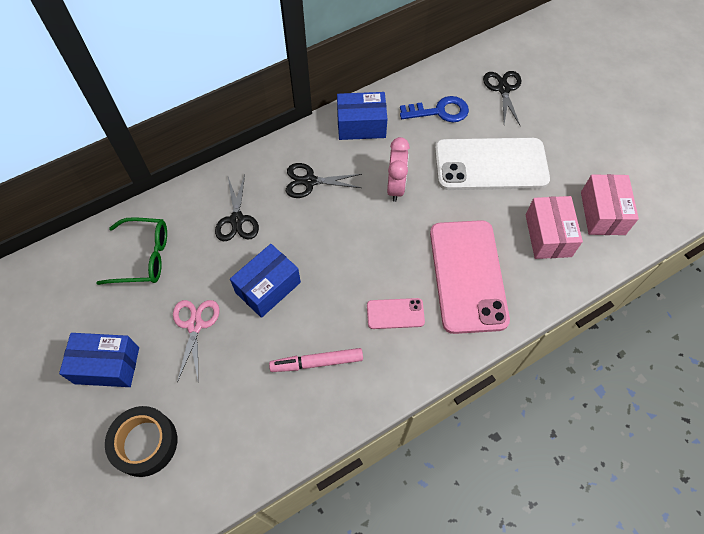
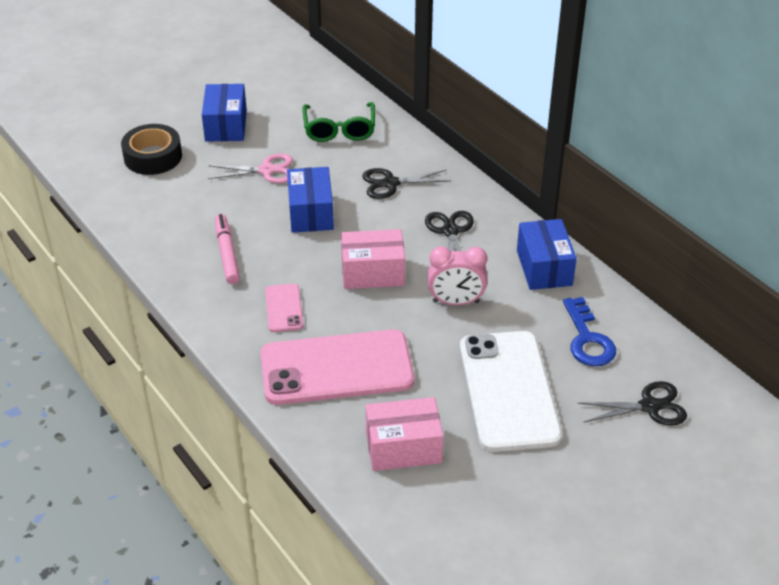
camera: 85 degrees right, 20 degrees down
blue box [230,244,301,318] -> blue box turned 45 degrees clockwise [287,167,334,233]
pink box [581,174,639,235] -> pink box moved to [341,229,405,289]

